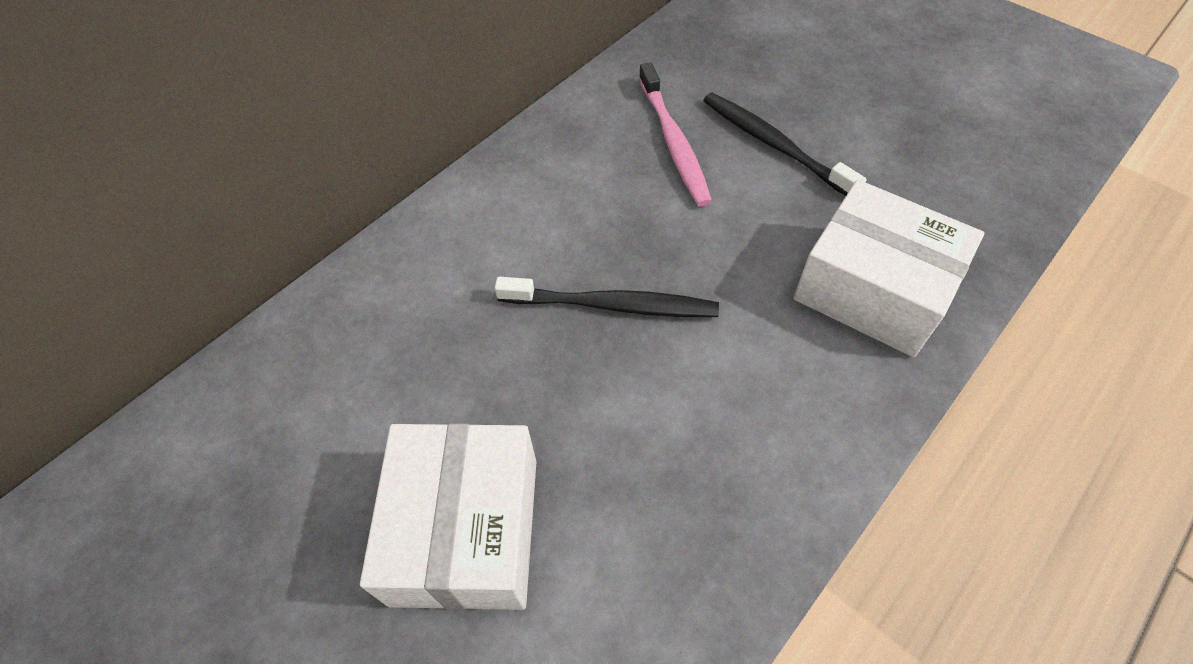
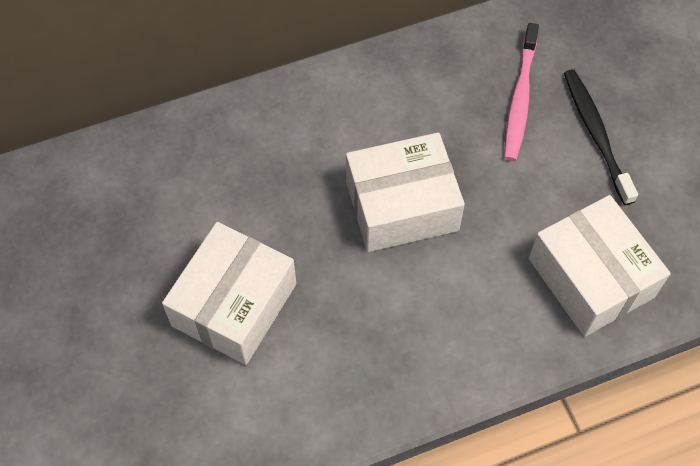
camera: 25 degrees right, 5 degrees up
black toothbrush [495,277,719,317] -> white box [346,132,465,252]

